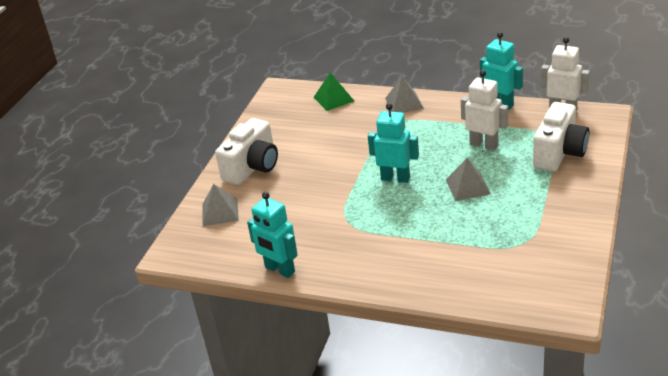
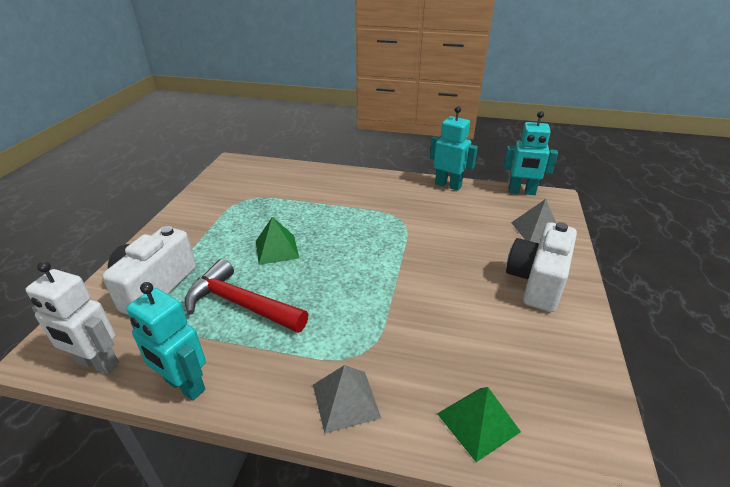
camera: 170 degrees right, 0 degrees up
turquoise robot [368,103,419,183] -> turquoise robot moved to [503,111,558,195]
grey pyramid [446,158,491,201] -> green pyramid [256,217,299,265]
white robot [461,70,508,150] -> red hammer [185,259,308,333]

